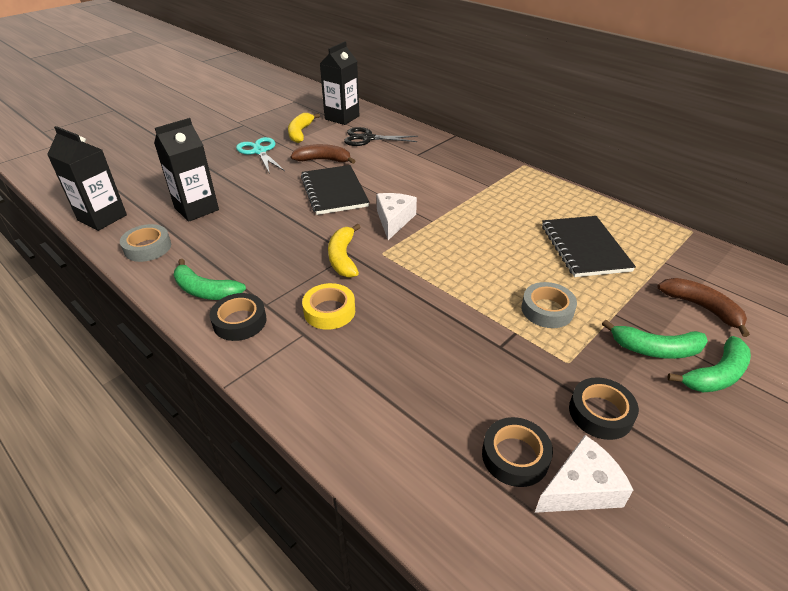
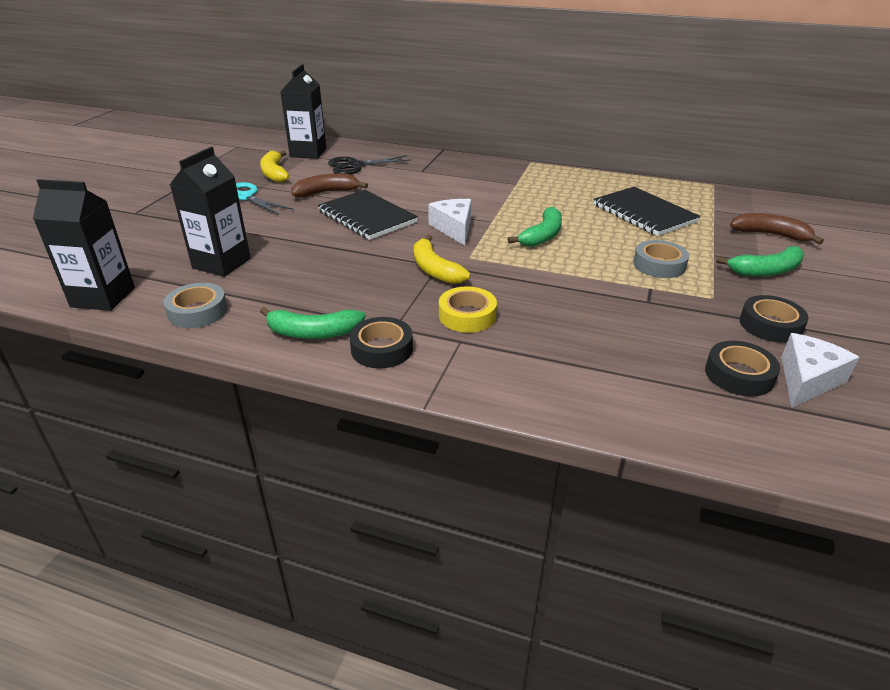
camera: 25 degrees left, 5 degrees down
green banana [667,336,751,392] -> green banana moved to [508,207,562,247]

